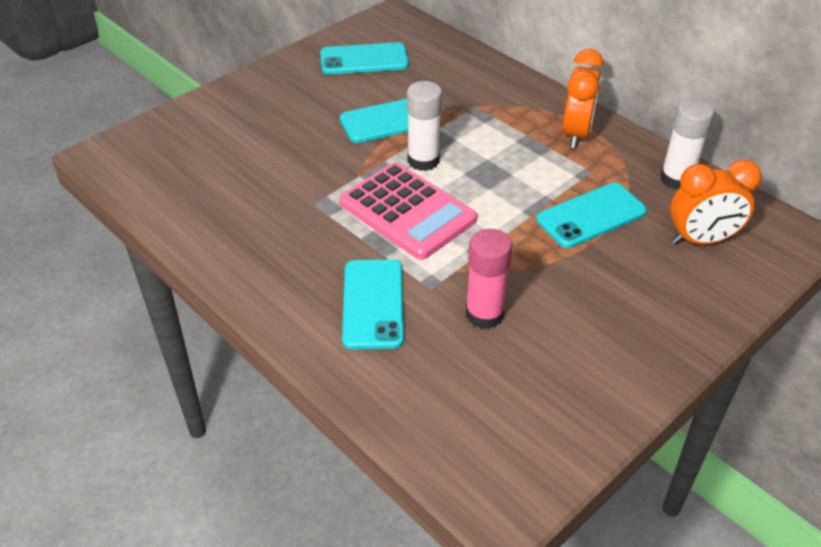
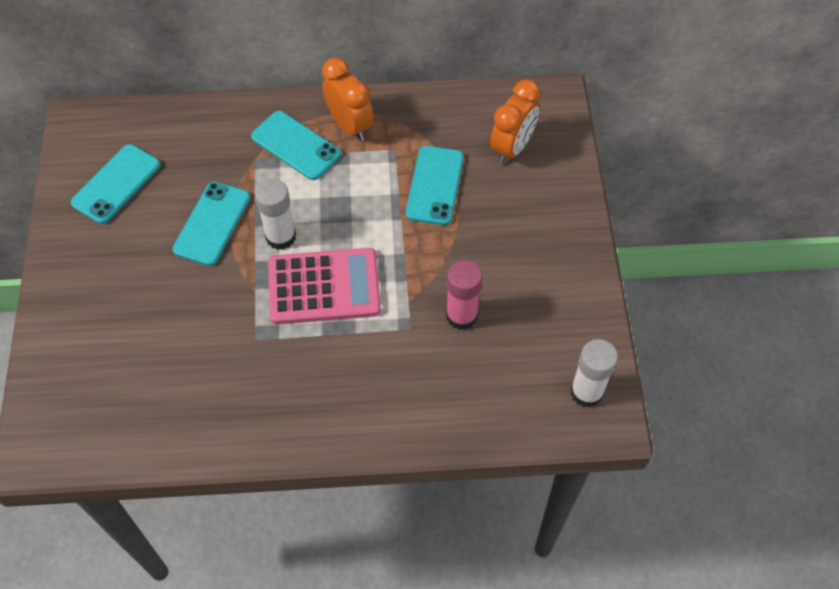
camera: 50 degrees left, 15 degrees up
turquoise phone [342,260,404,349] -> turquoise phone moved to [251,111,341,180]
white glue stick [660,99,714,190] -> white glue stick moved to [571,339,618,408]

